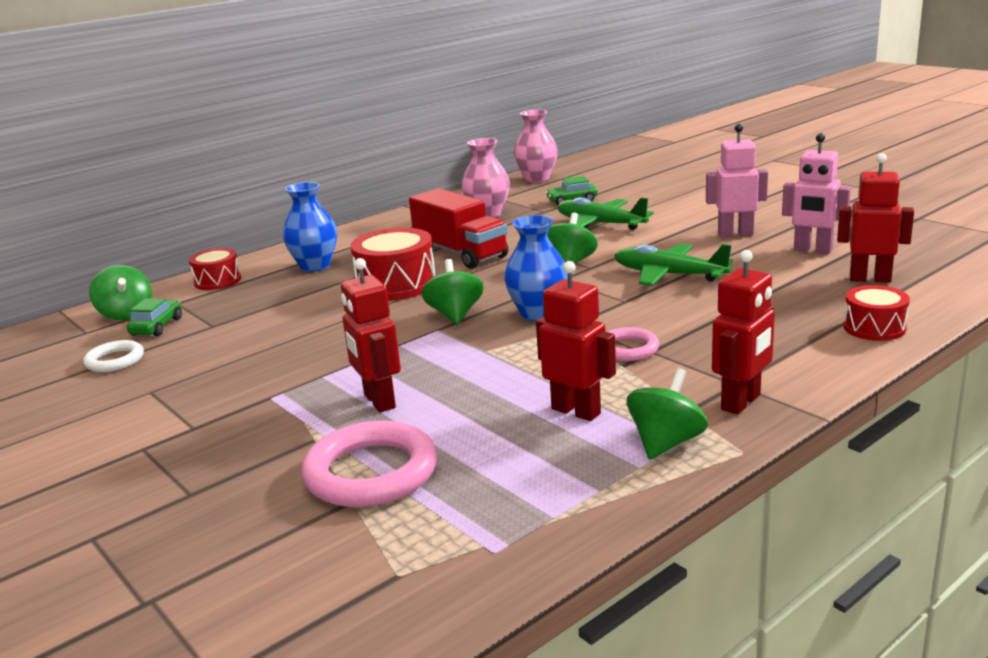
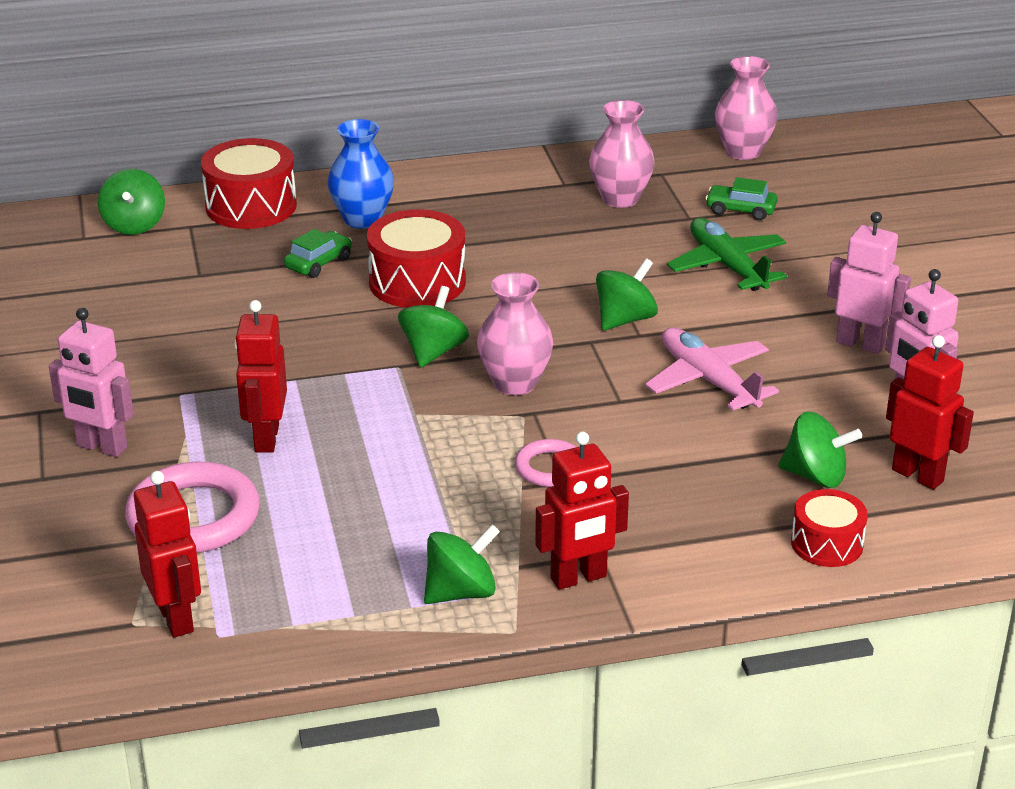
camera: 25 degrees right, 10 degrees up
white ring [83,340,144,372] -> none
green car [127,298,182,336] -> green car moved to [284,229,352,278]
red drum [189,248,241,290] -> red drum [201,138,297,229], size x1.65
red truck [409,188,508,269] -> none
blue vase [504,215,568,321] -> pink vase [477,272,553,396]
red robot [536,261,616,421] -> red robot moved to [134,471,201,637]
green plane [614,243,733,286] -> pink plane [645,327,779,411]
none -> pink robot [49,308,134,457]
none -> green spinning top [778,411,862,488]

